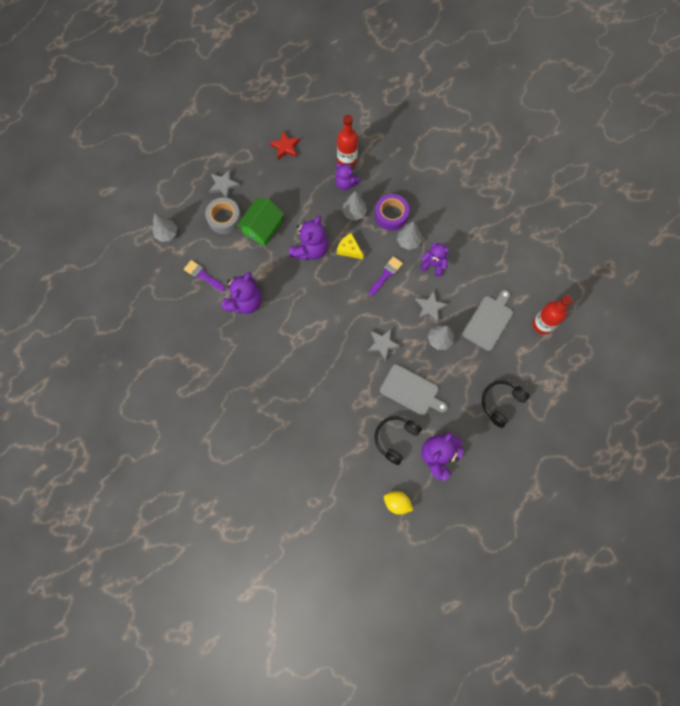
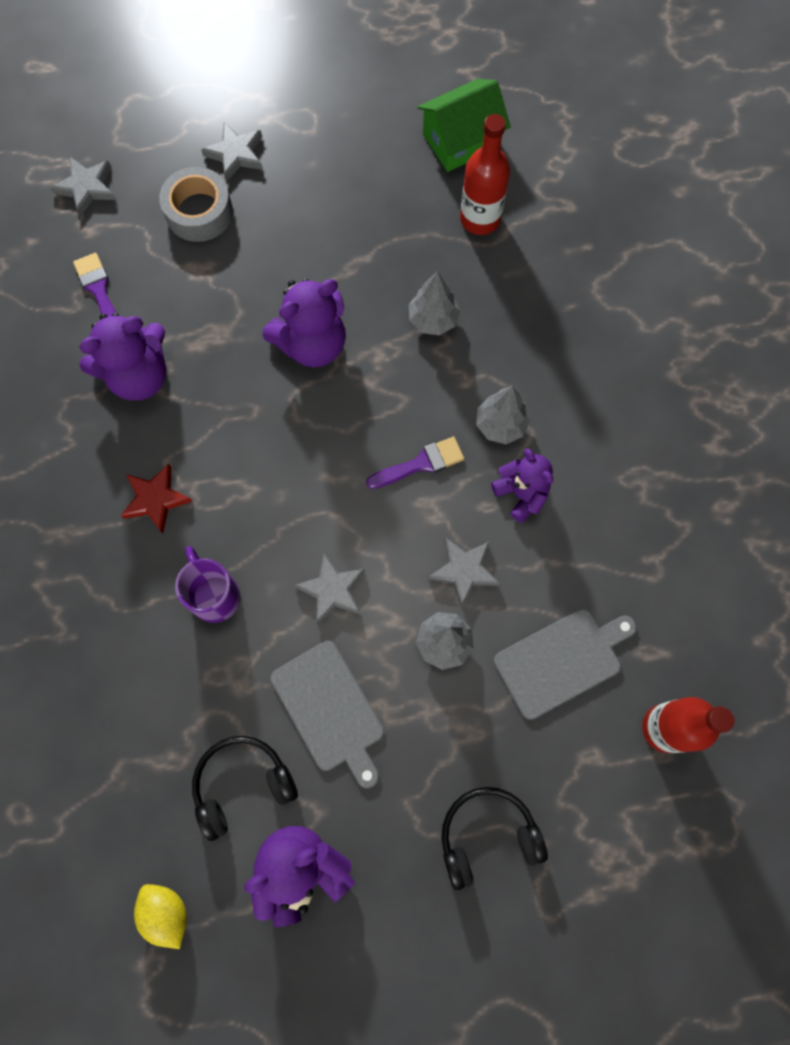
camera: 30 degrees right, 0 degrees up
grey tree [152,213,177,242] -> grey star [50,157,116,217]
green house [237,198,284,246] -> green house moved to [417,79,511,172]
red star [269,131,300,160] -> red star moved to [121,464,192,533]
purple teddy bear [335,163,361,190] -> none
yellow cheese [337,233,363,259] -> none
purple tape [375,194,409,231] -> none
none -> purple mug [175,546,241,623]

